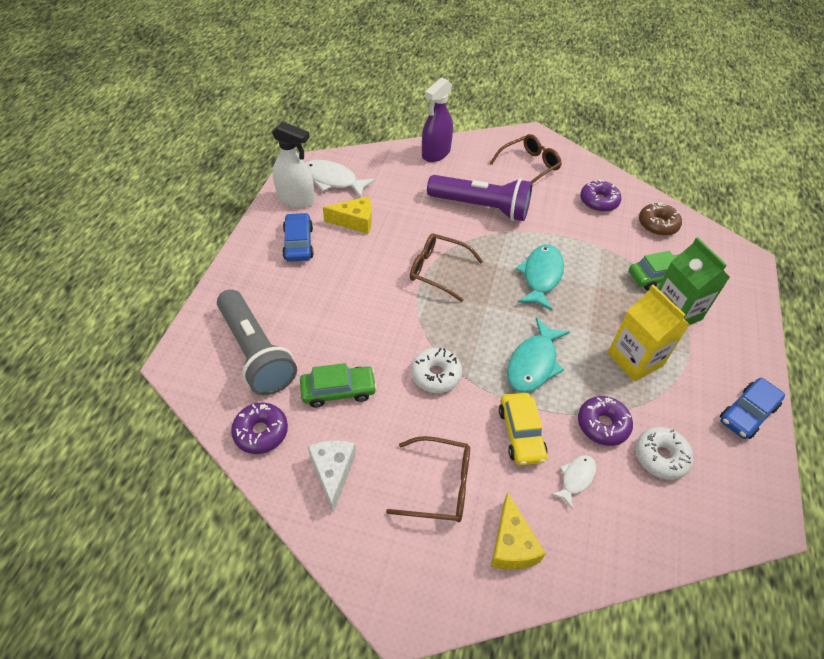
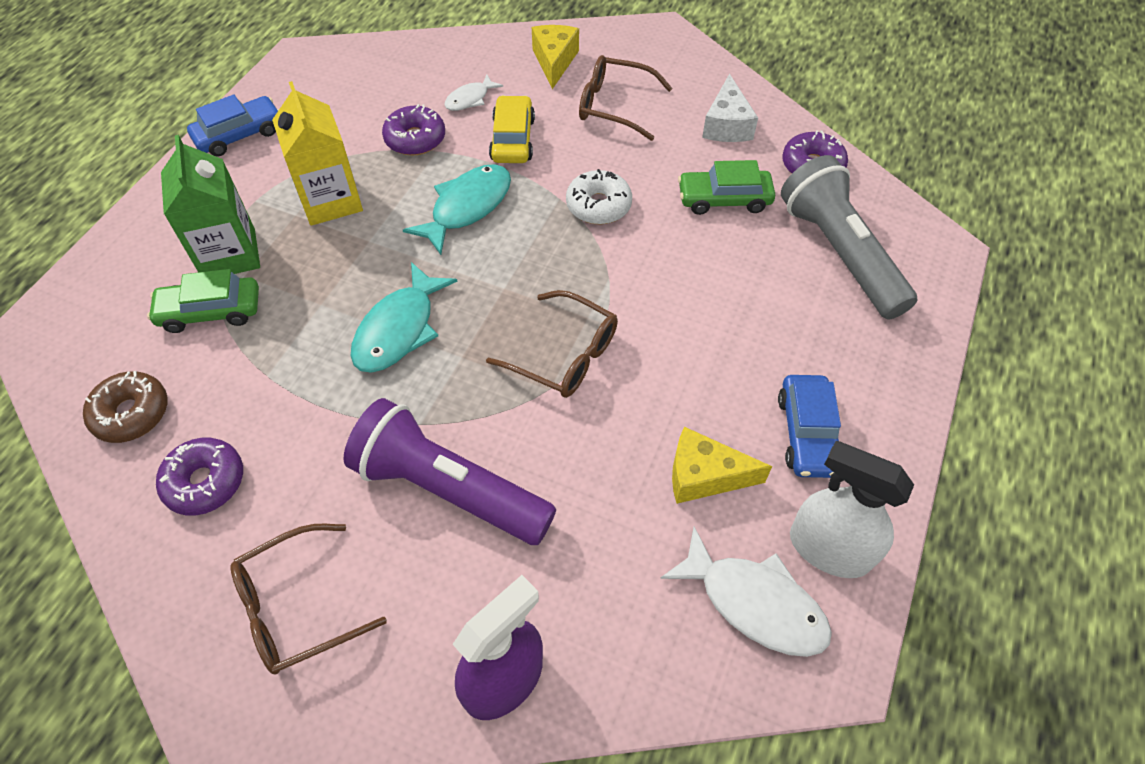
camera: 170 degrees left, 5 degrees up
white donut [636,427,694,480] -> none

